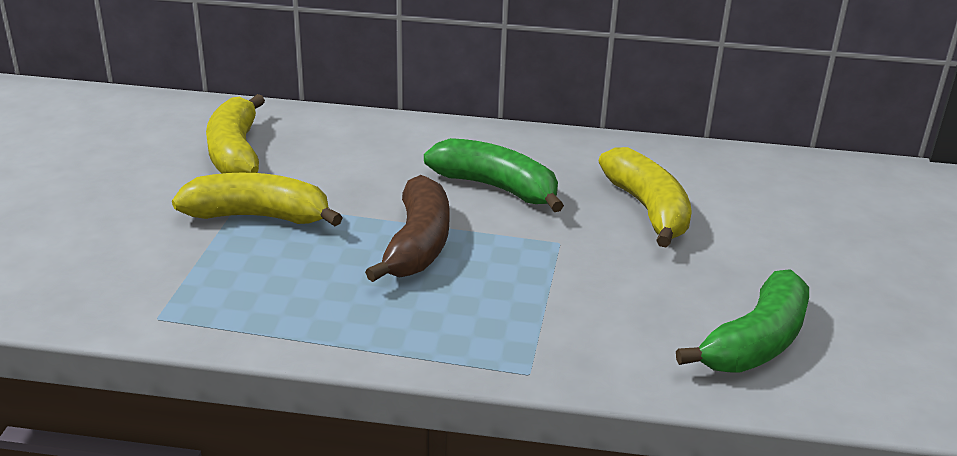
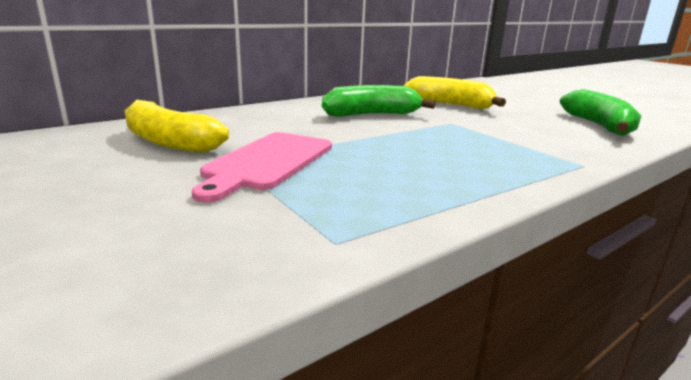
camera: 45 degrees left, 10 degrees down
yellow banana [172,173,343,226] -> pink cutting board [192,132,332,203]
brown banana [365,175,450,282] -> none

